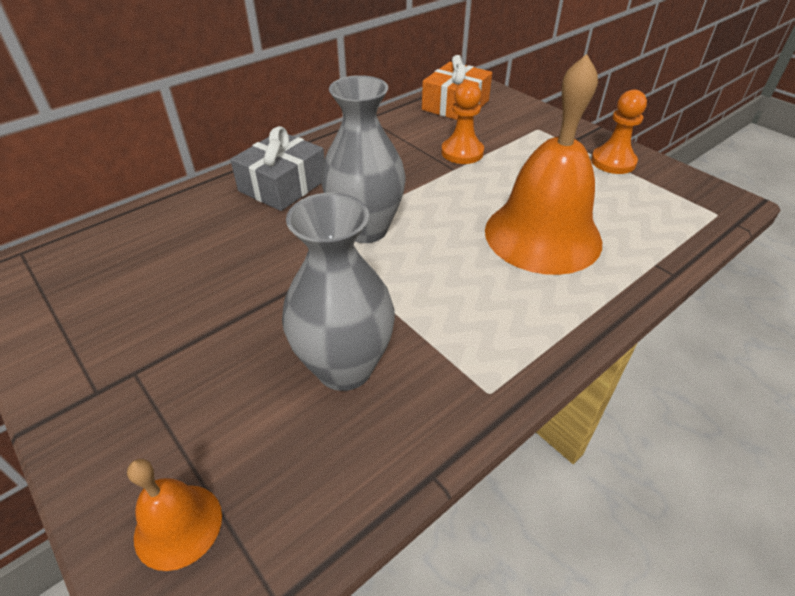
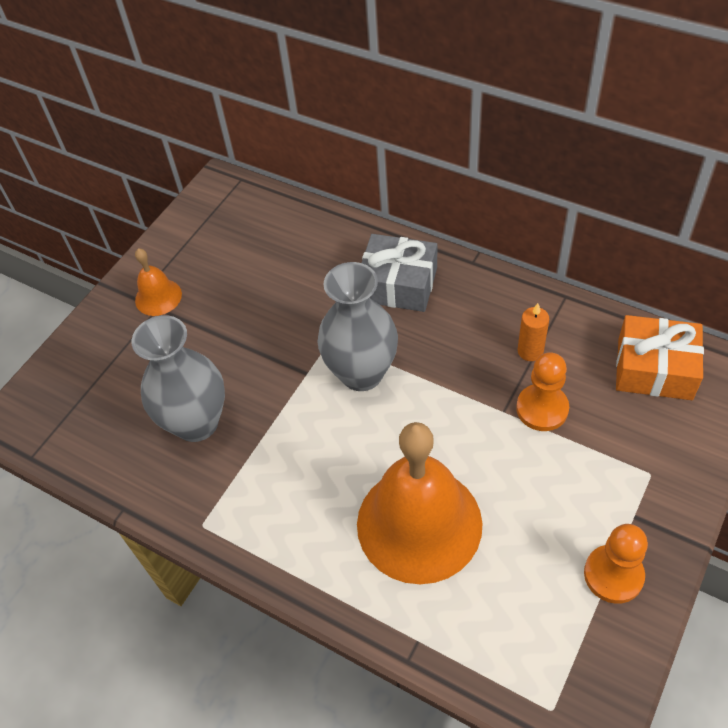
camera: 75 degrees right, 10 degrees up
orange bell [127,459,222,571] -> orange bell moved to [135,248,182,316]
none -> orange candle [518,303,549,361]

